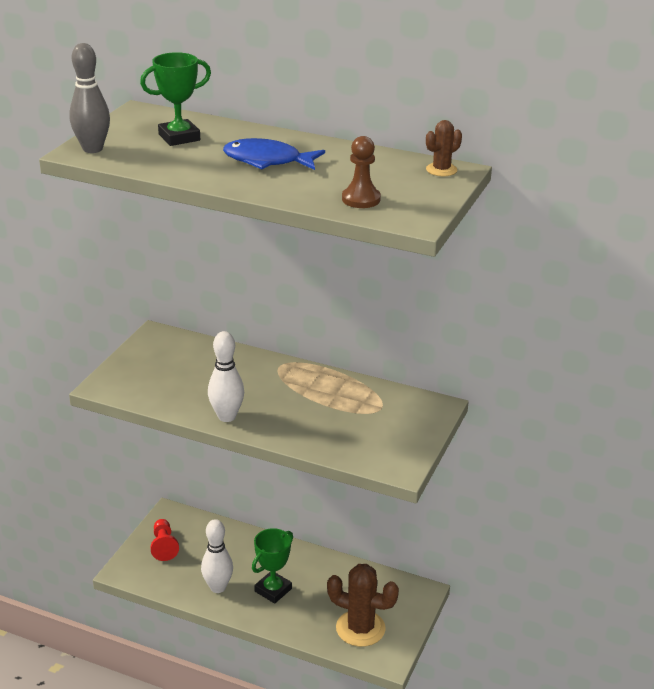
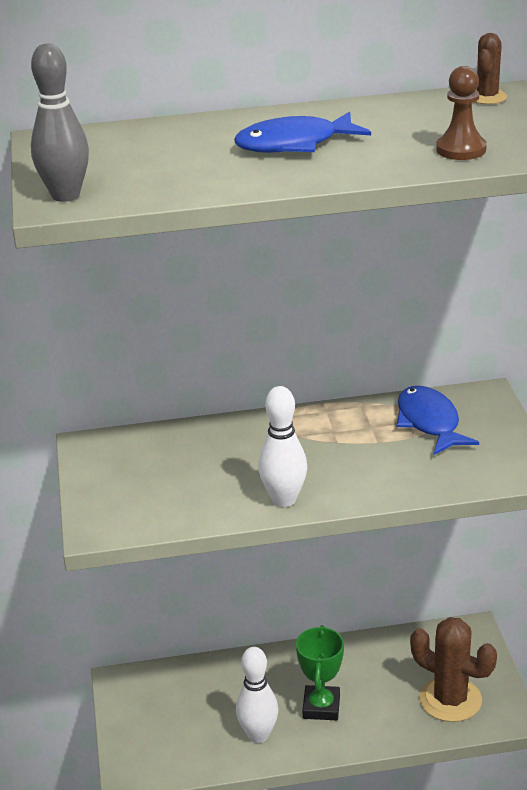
camera: 30 degrees left, 0 degrees up
green trophy [140,52,211,146] -> none
red pawn [150,519,179,561] -> none
brown cactus [327,564,399,647] -> brown cactus turned 45 degrees clockwise [410,617,497,722]
none -> blue fish [397,386,479,455]

